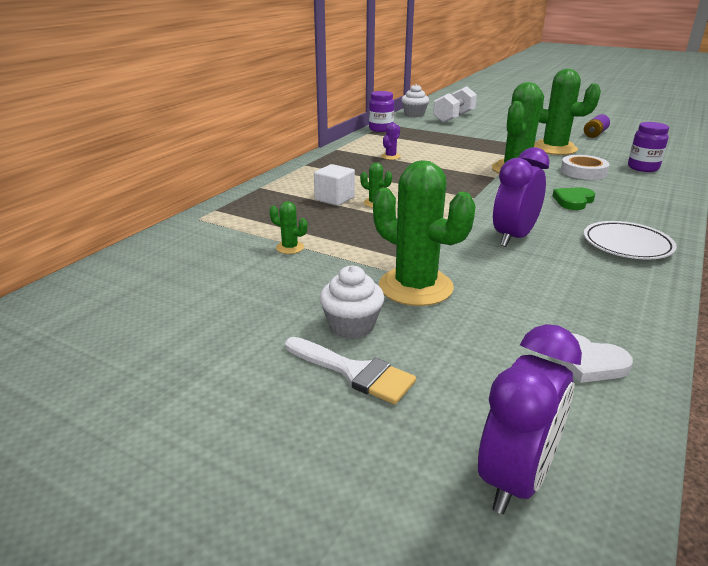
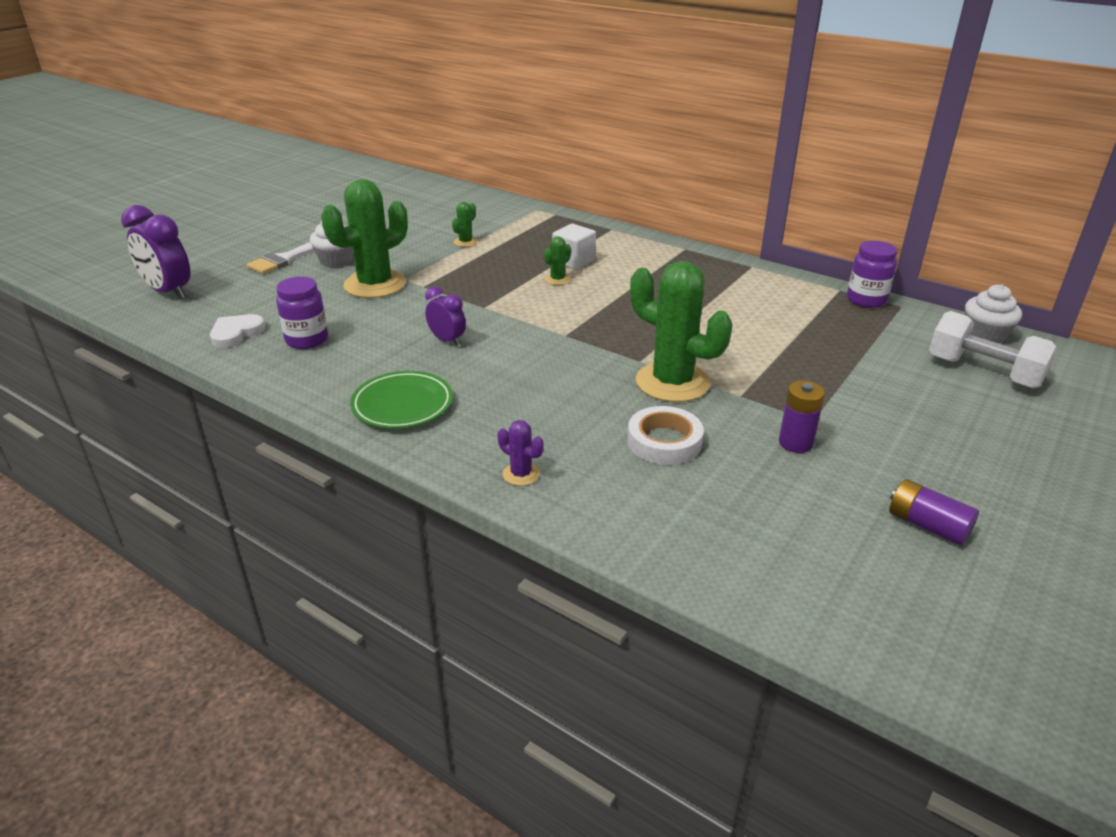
camera: 95 degrees right, 5 degrees up
purple cactus [381,123,401,160] -> purple cactus moved to [498,420,543,486]
purple clock [493,147,550,247] -> purple clock [425,286,466,346], size x0.58
green cactus [534,69,601,155] -> purple battery [779,380,825,453]
green heart [553,187,595,210] -> none
white plate [584,221,676,260] -> green plate [350,371,453,429]
purple jar [628,122,669,172] -> purple jar moved to [276,277,328,349]

